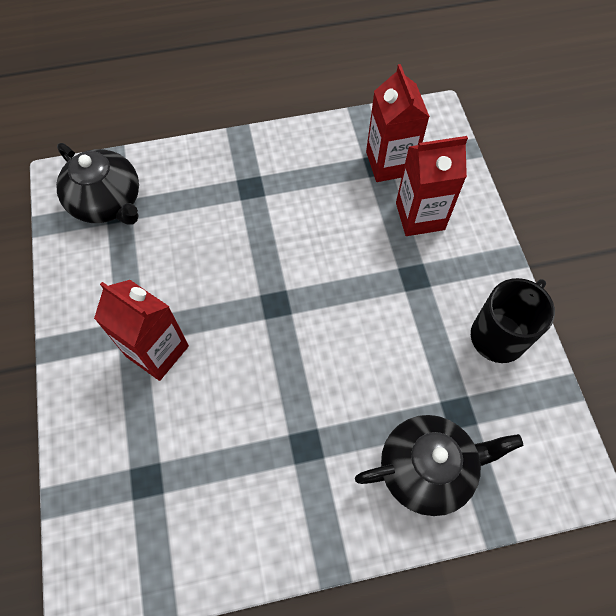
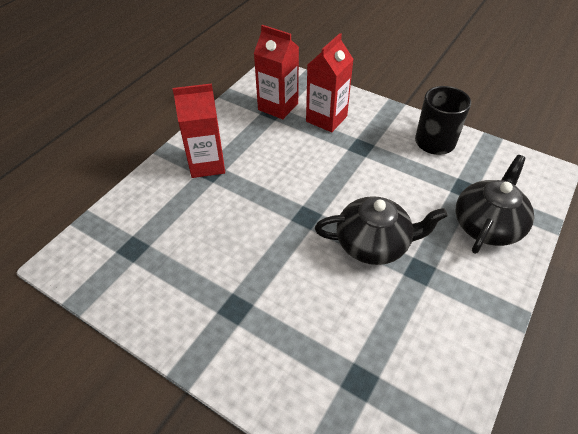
camera: 45 degrees left, 15 degrees down
black teapot [56,143,139,225] -> black teapot moved to [315,196,447,265]
red carton [94,280,189,381] -> red carton moved to [173,83,225,178]

